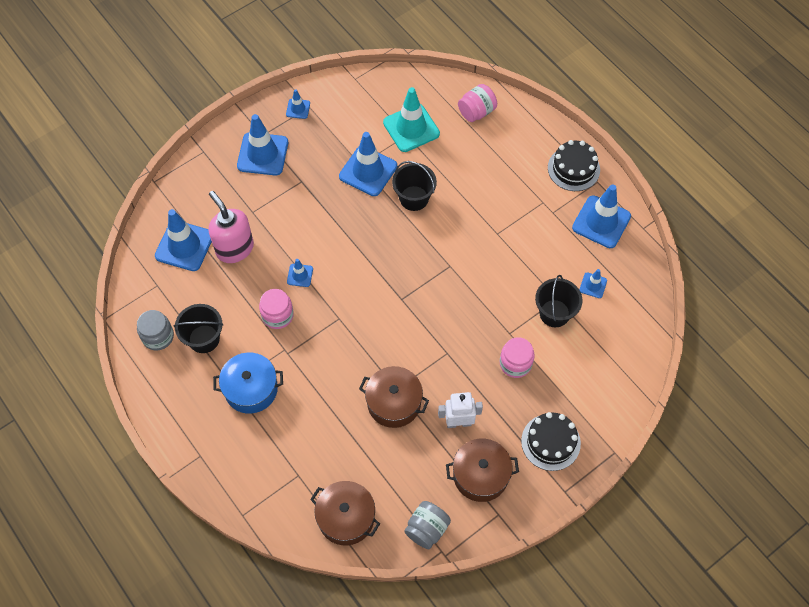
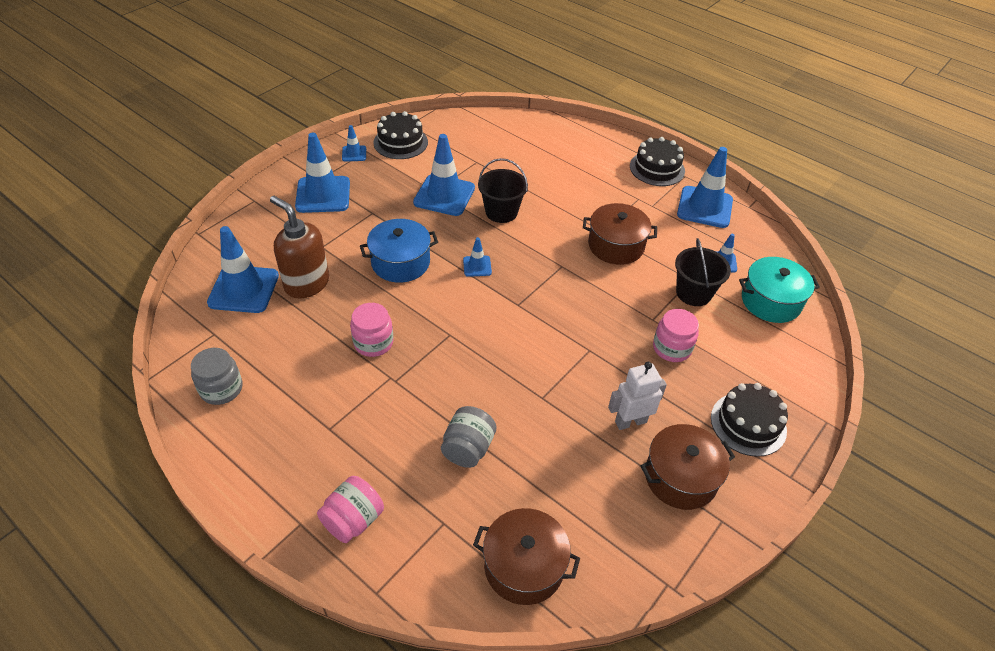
camera: 15 degrees left, 15 degrees down
black bucket [174,304,223,353] -> none
pink soap dispenser [209,191,254,263] -> brown soap dispenser [270,196,329,298]
blue pot [213,353,283,414] -> blue pot moved to [360,219,438,283]
blue traffic cone [287,259,313,287] -> blue traffic cone moved to [463,237,492,277]
brown pot [359,366,429,428] -> brown pot moved to [583,203,657,265]
turquoise traffic cone [383,87,440,152] -> none
grey jar [404,501,451,549] -> grey jar moved to [441,406,497,468]
pink jar [458,84,497,122] -> pink jar moved to [317,476,384,543]
none -> black cake [373,111,428,159]
none -> turquoise pot [739,257,820,323]

